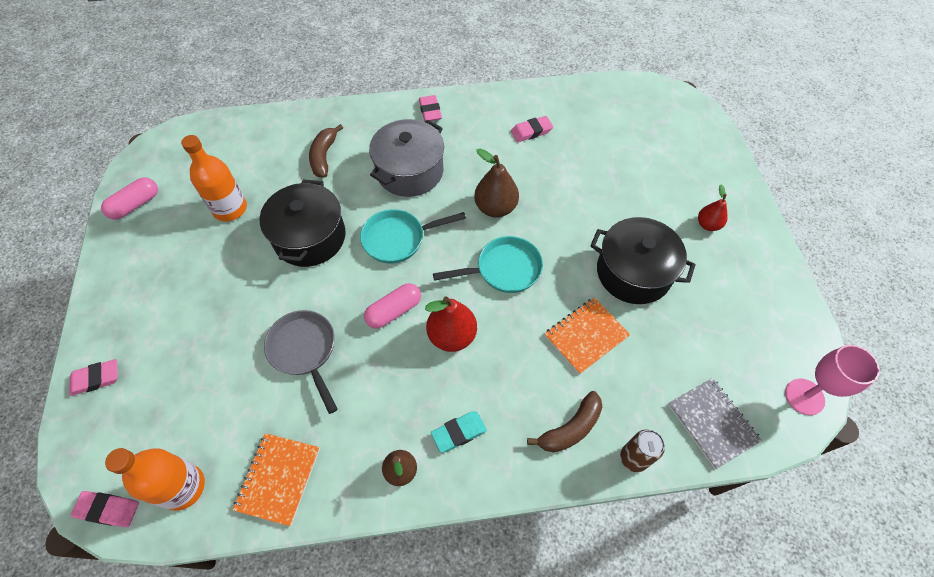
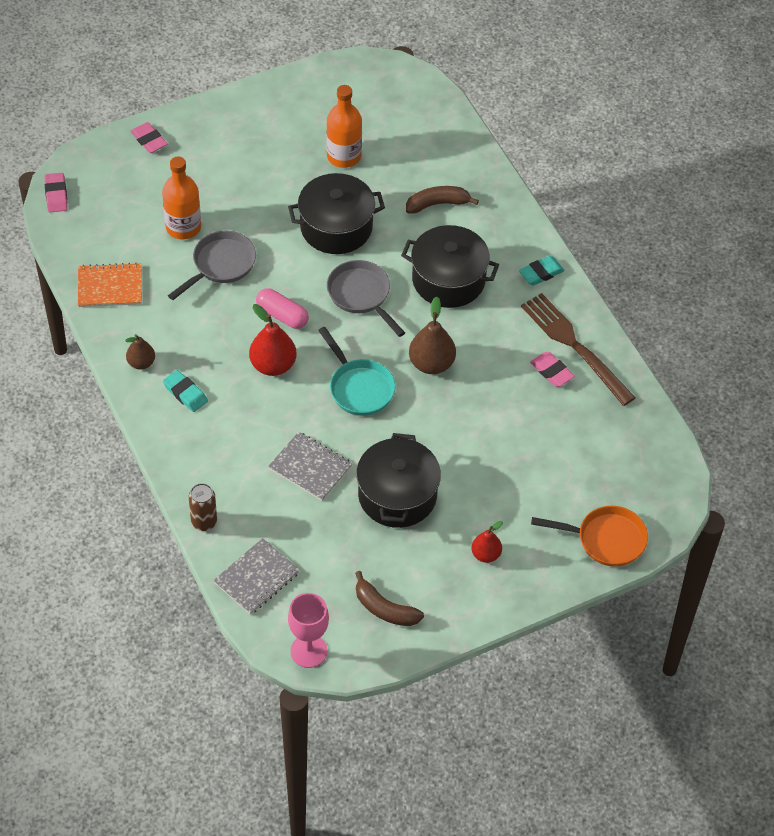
camera: 70 degrees right, 5 degrees down
pink capsule [101,177,158,219] -> none
orange bottle [105,448,205,511] -> orange bottle moved to [162,157,201,240]
turquoise pan [360,209,466,264] -> grey pan [327,260,405,337]
grey pot [369,119,444,197] -> black pot [401,225,499,308]
pink eraser [419,95,442,121] -> turquoise eraser [519,256,565,286]
brown banana [527,391,602,452] -> brown banana moved to [355,571,424,626]
orange notebook [544,298,631,374] -> grey notebook [268,432,352,501]
none -> brown fork [521,293,636,406]
none -> orange pan [531,506,648,567]

